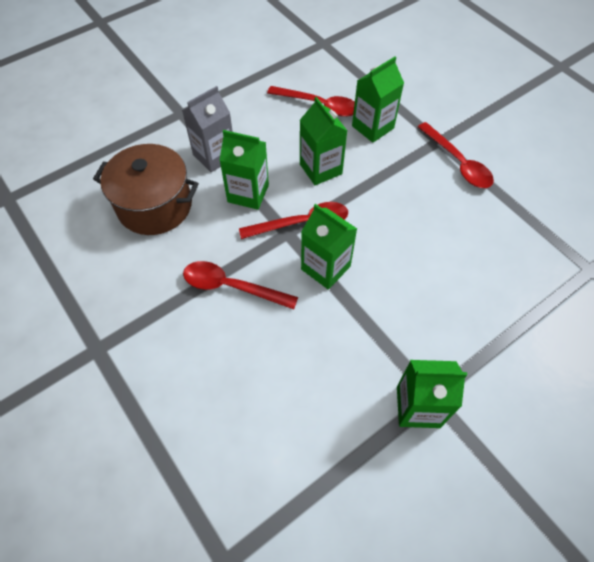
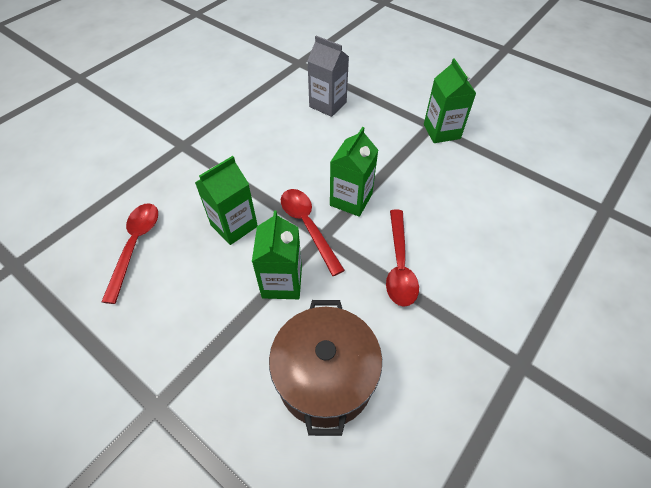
camera: 105 degrees left, 5 degrees down
grey carton [182,86,233,173] -> grey carton moved to [307,36,349,117]
green carton [352,57,404,143] -> none
red spoon [418,122,494,188] -> none

